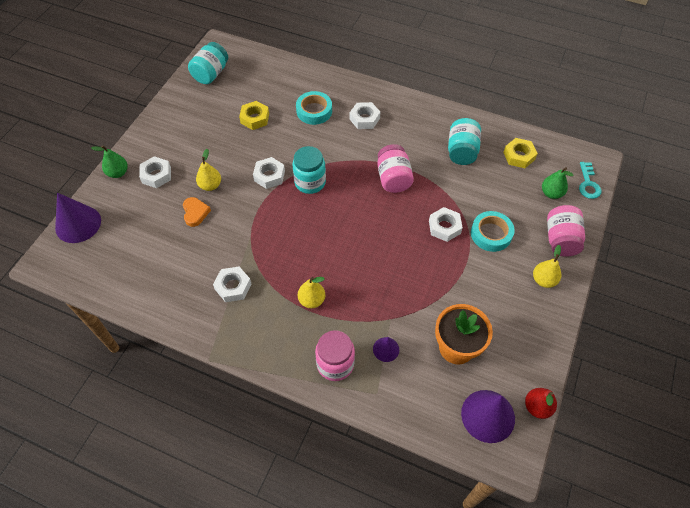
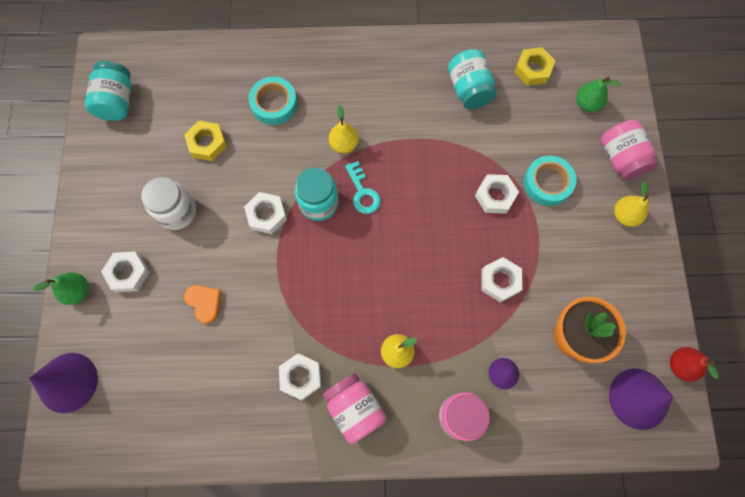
camera: 25 degrees left, 15 degrees up
yellow pear [196,149,221,191] -> yellow pear moved to [329,105,359,153]
white nut [349,102,380,129] -> white nut moved to [481,257,522,302]
pink jar [377,144,414,193] -> pink jar moved to [323,373,386,444]
turquoise key [579,162,602,199] -> turquoise key moved to [345,161,381,214]
none -> white jar [141,177,196,230]

